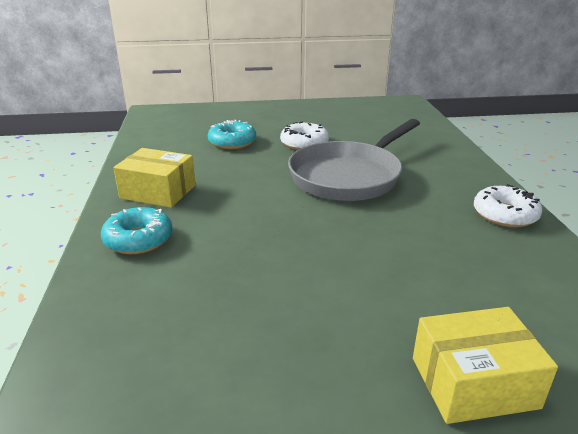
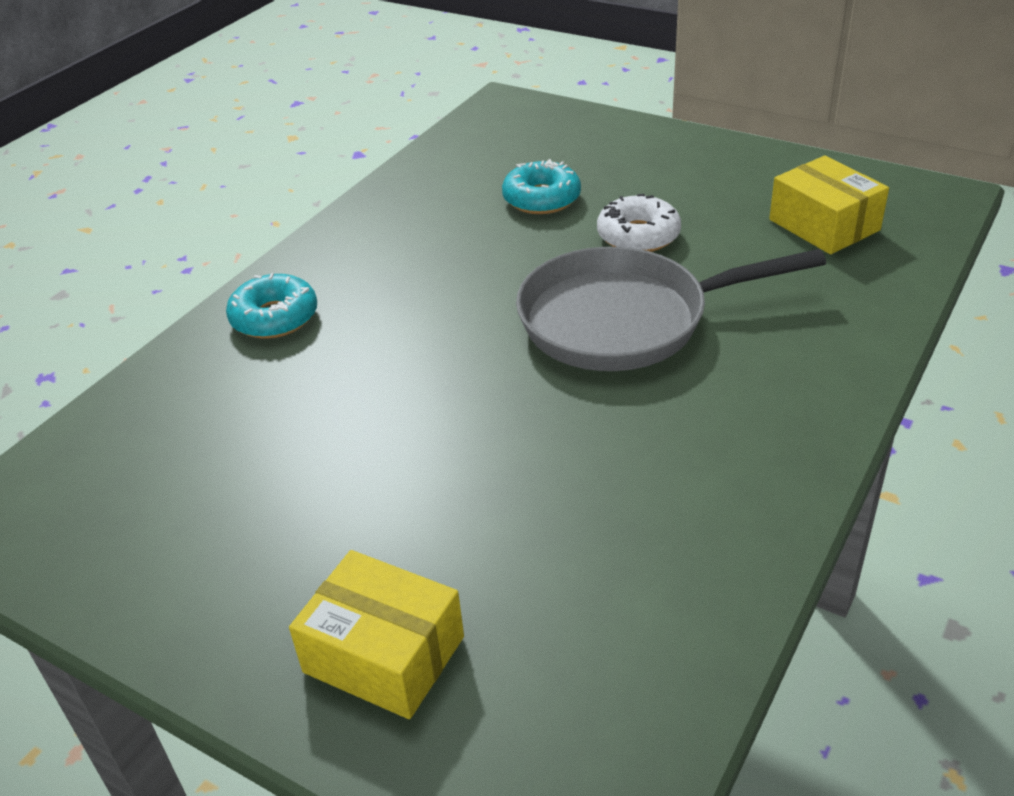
camera: 40 degrees right, 10 degrees up
yellow box [113,148,196,208] -> yellow box moved to [769,156,889,254]
white donut [474,184,542,228] -> none

